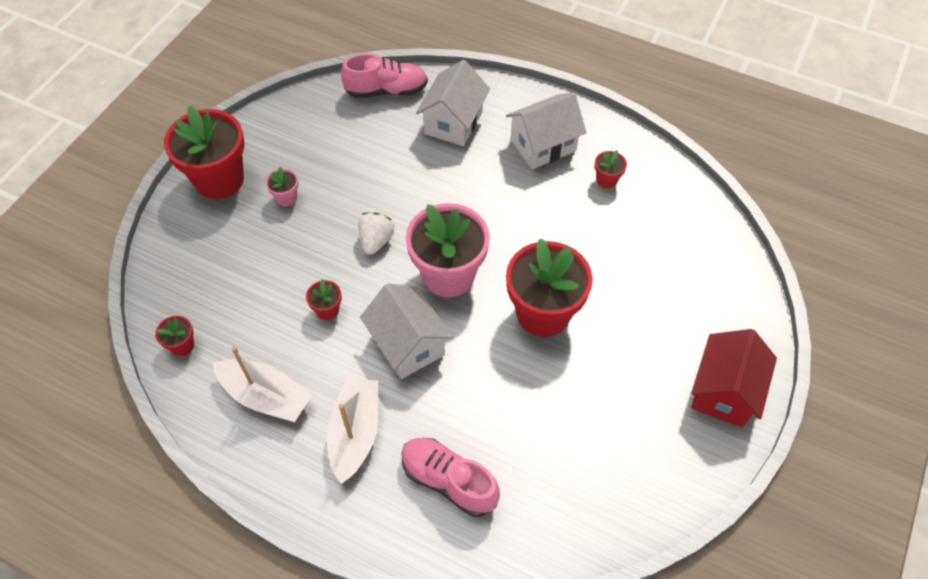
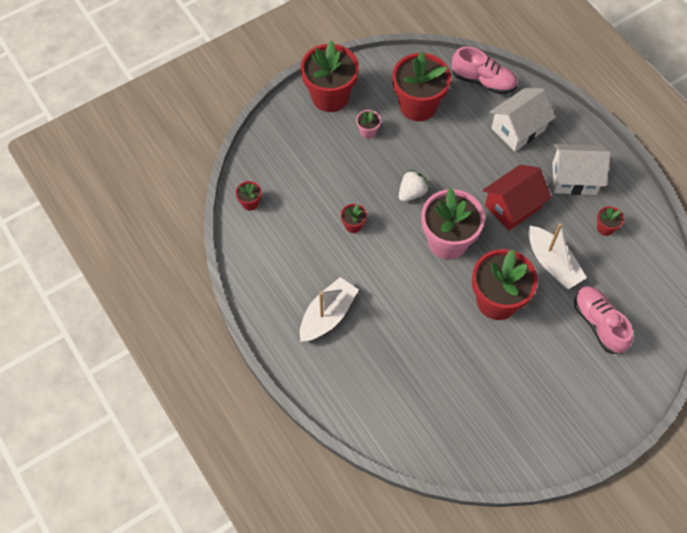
camera: 30 degrees right, 5 degrees up
white boat [213,346,312,422] -> white boat moved to [528,223,587,289]
white house [360,284,453,379] -> none
pink shoe [401,438,500,517] -> pink shoe moved to [574,286,633,354]
red house [691,329,777,427] -> red house moved to [483,165,551,231]
none -> red flower pot [392,52,451,121]

